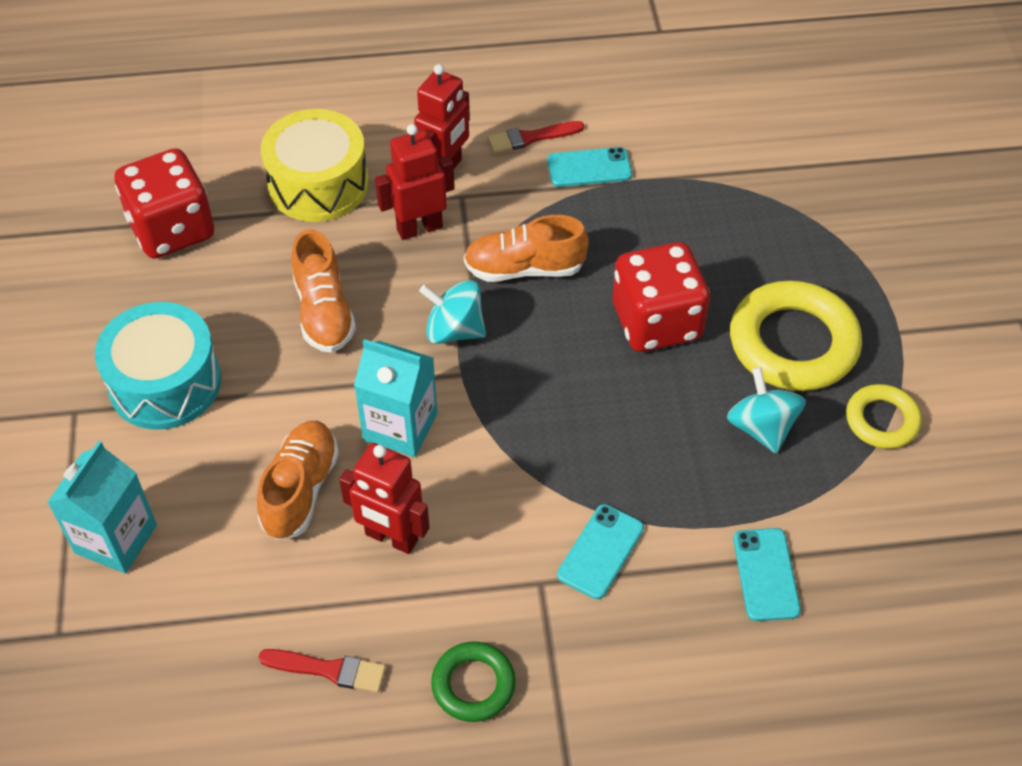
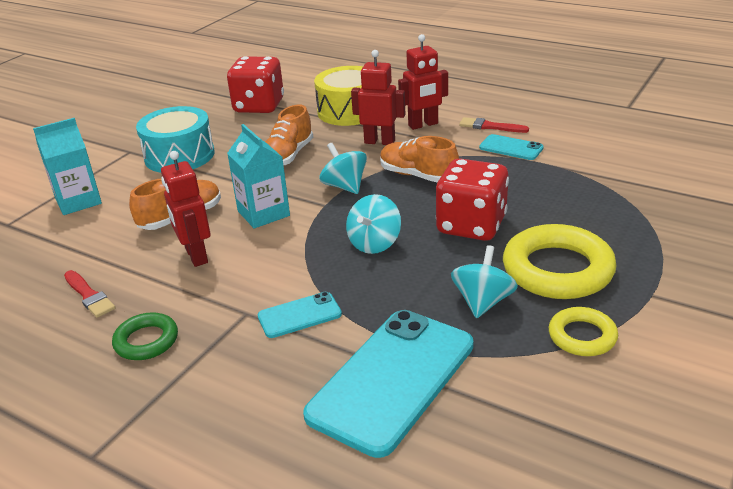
camera: 40 degrees right, 20 degrees down
turquoise phone [733,528,801,621] -> turquoise phone [303,310,474,458], size x2.10
none -> turquoise spinning top [346,194,401,254]

